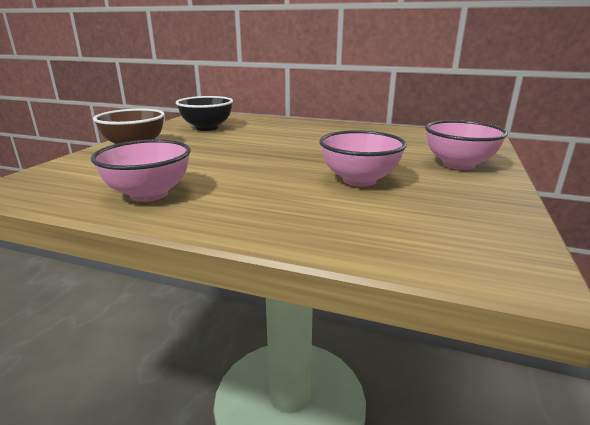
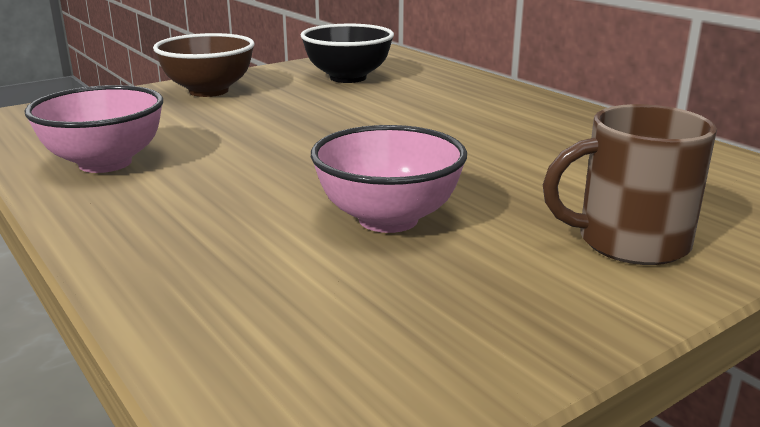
camera: 35 degrees right, 0 degrees up
pink bowl [425,120,508,170] -> brown mug [543,104,717,265]

